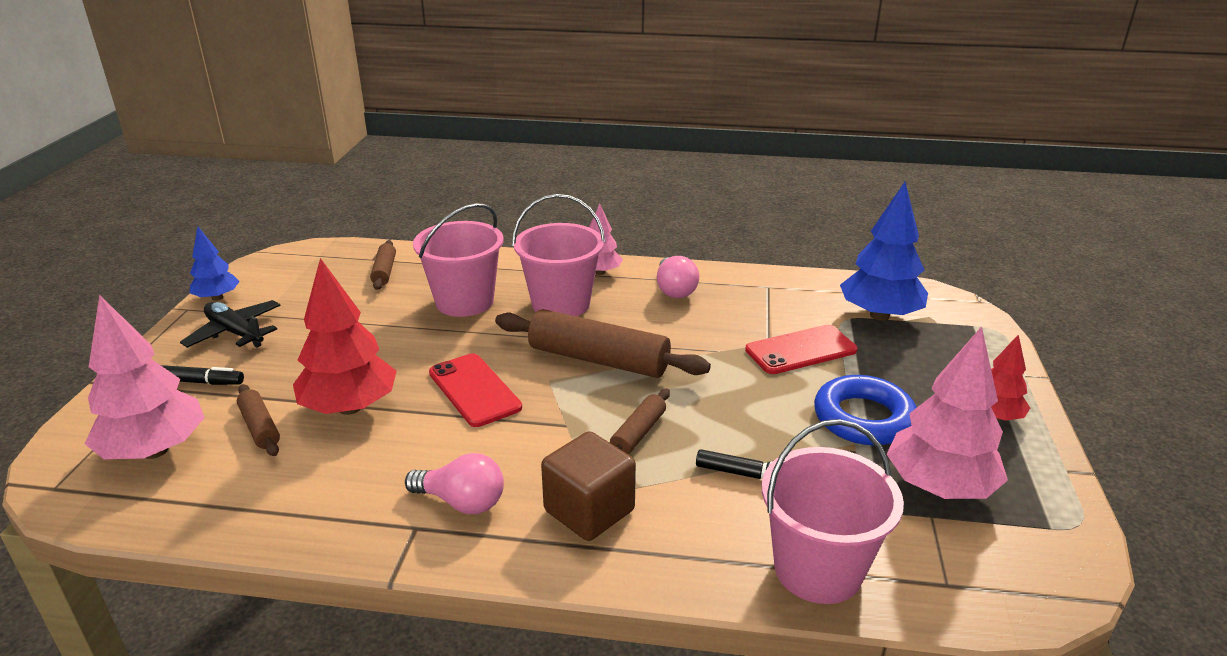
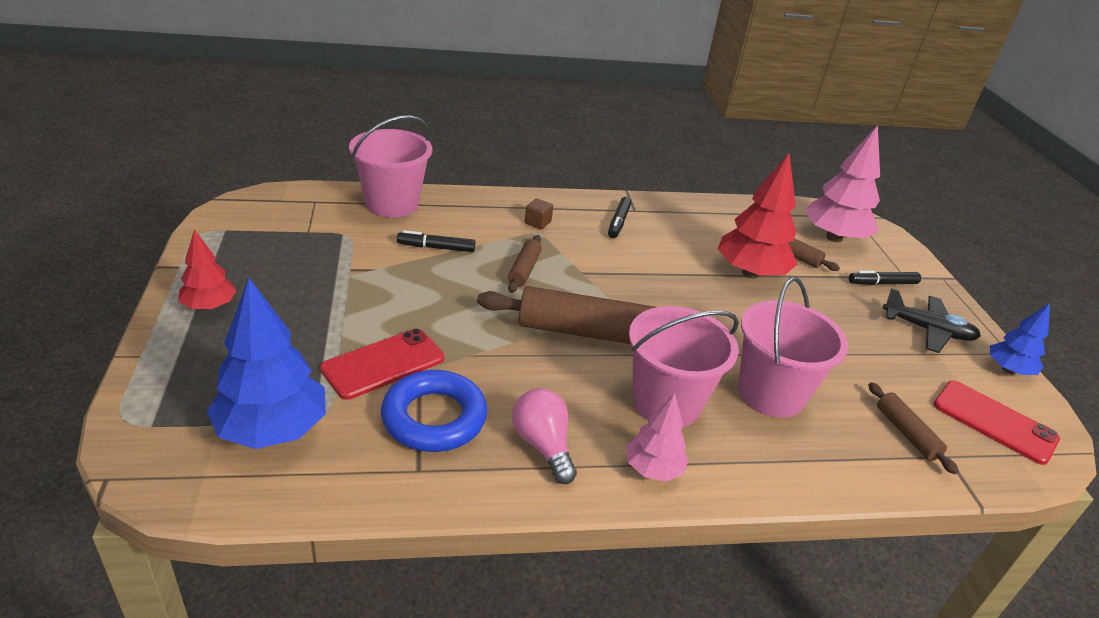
camera: 160 degrees right, 5 degrees up
pink light bulb [405,453,504,514] -> black marker [608,197,632,238]
red phone [429,353,522,427] -> red phone moved to [933,380,1060,465]
brown cube [541,431,636,541] -> brown cube [525,198,553,229], size x0.47
blue ring [814,375,917,445] -> blue ring moved to [381,370,487,452]
pink tree [886,326,1008,499] -> none

